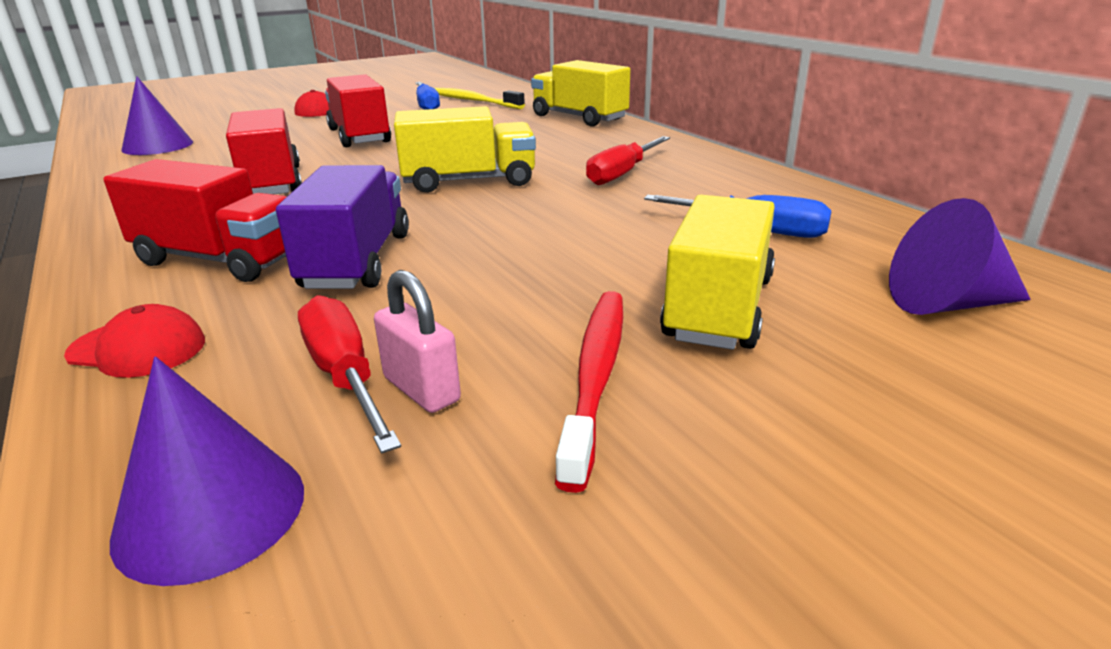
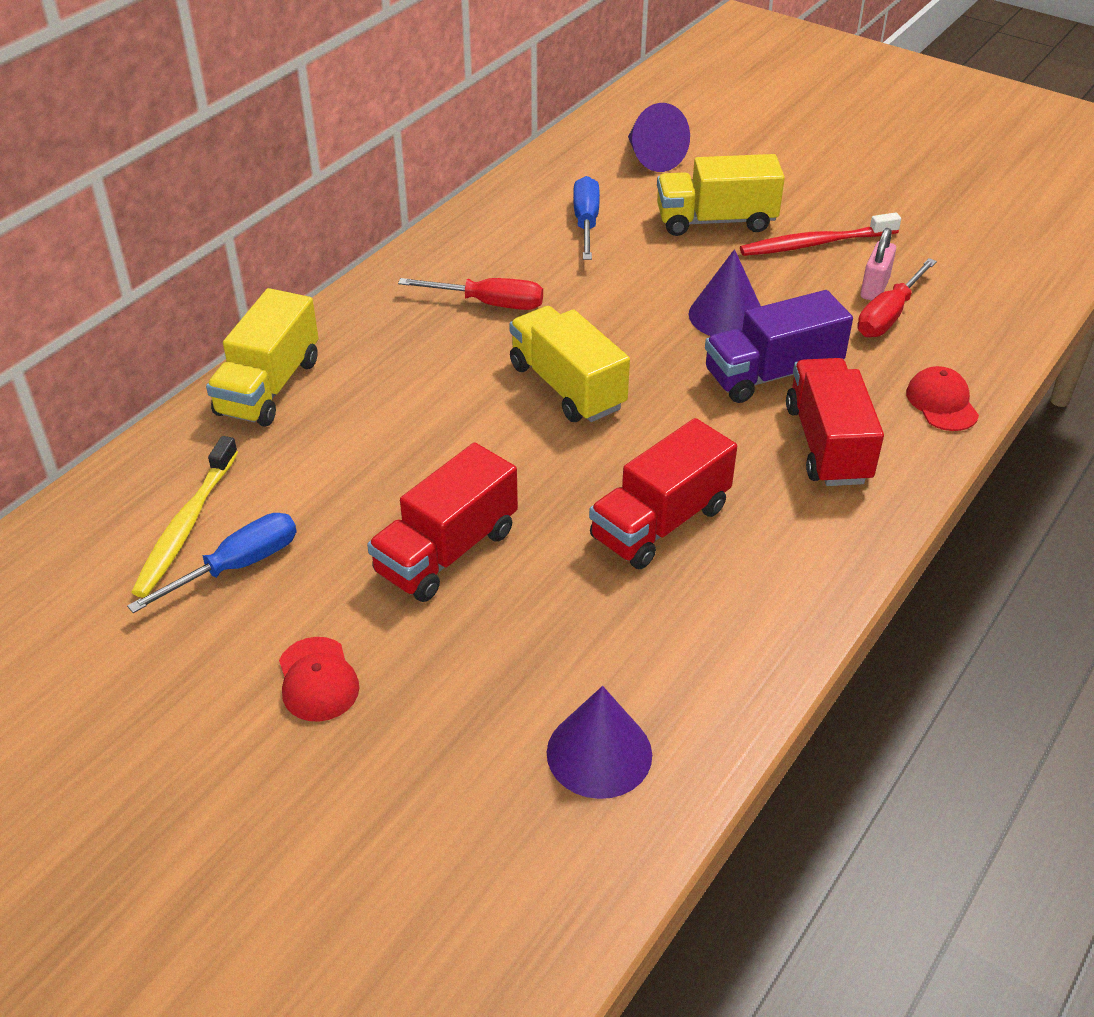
camera: 115 degrees left, 15 degrees up
purple cone [110,357,304,586] -> purple cone moved to [689,249,761,336]

